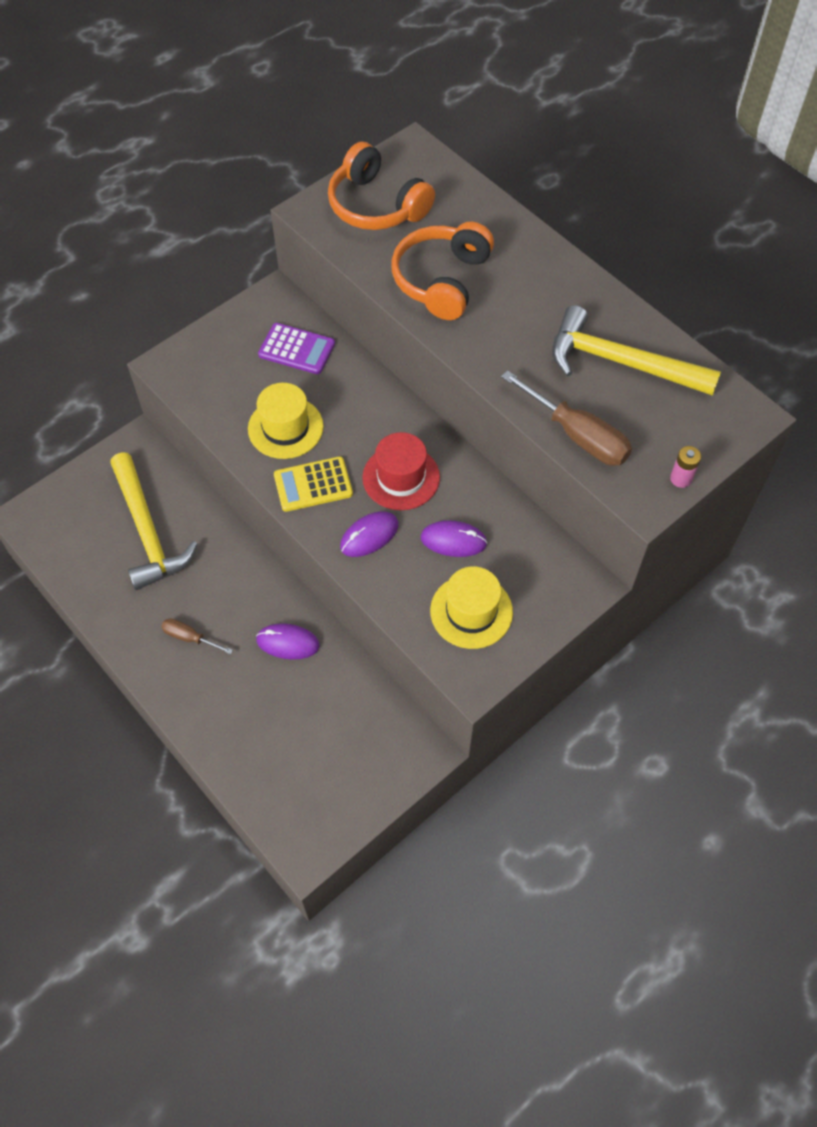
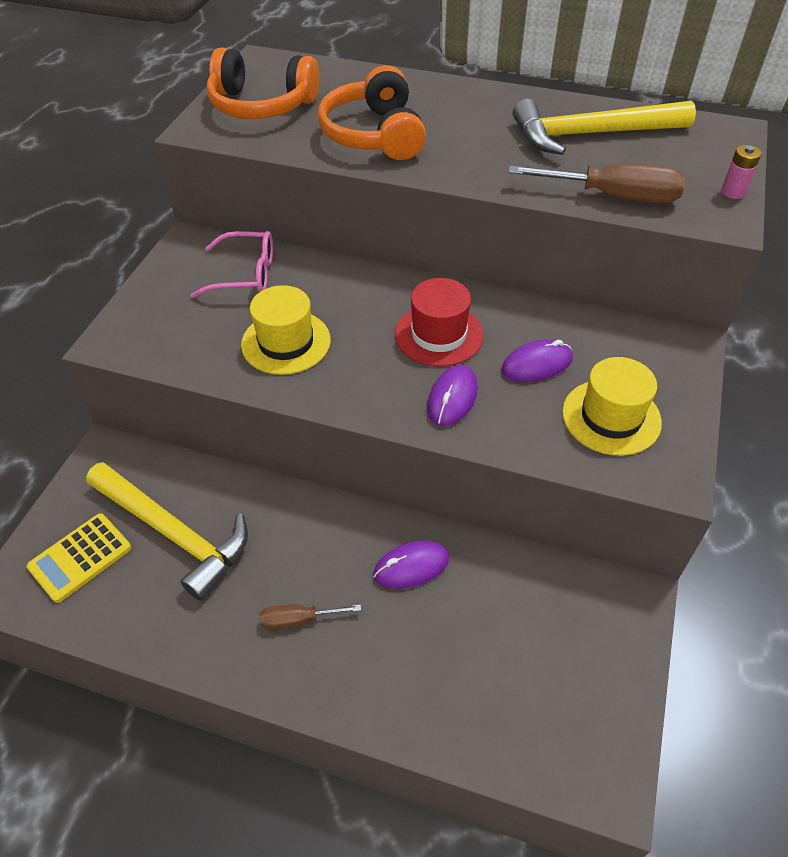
camera: 30 degrees left, 10 degrees down
purple calculator [258,323,335,374] -> pink glasses [191,231,273,298]
yellow calculator [274,456,353,512] -> yellow calculator moved to [26,513,132,603]

